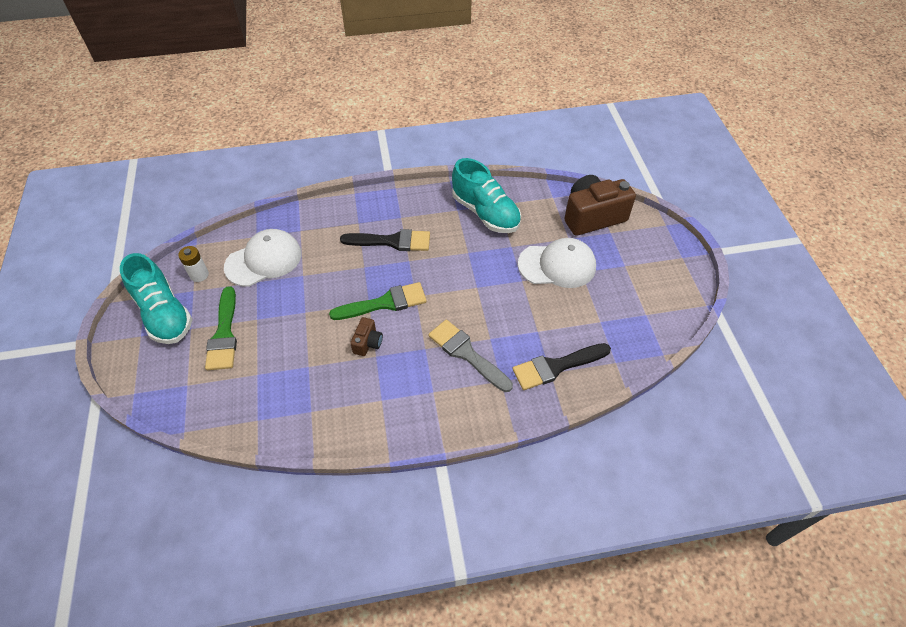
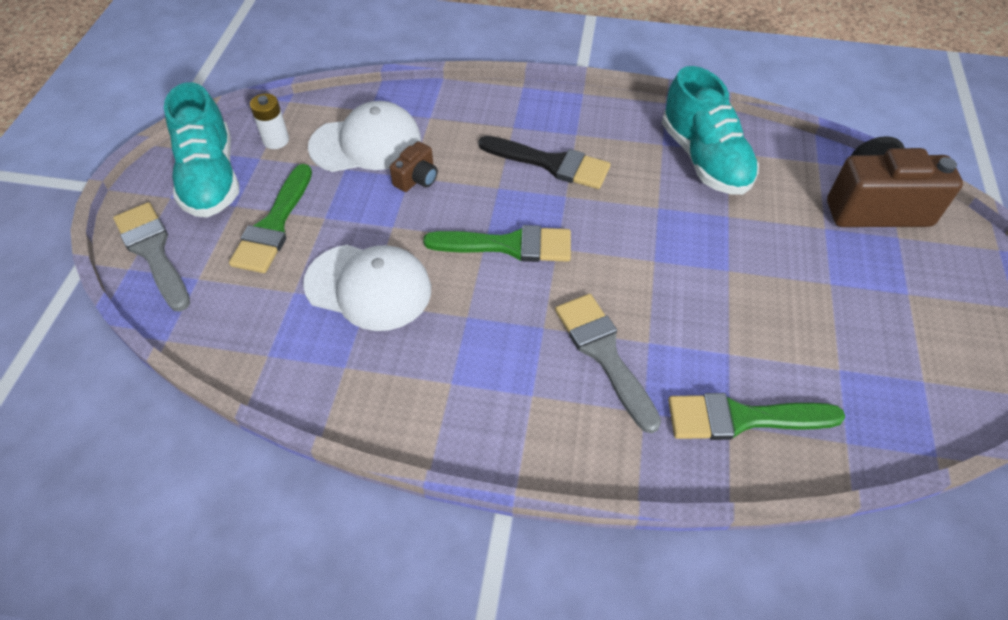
camera: 20 degrees right, 0 degrees up
brown camera [350,317,383,356] -> brown camera moved to [389,141,438,192]
black brush [512,343,611,390] -> green brush [668,393,845,440]
white cap [518,238,596,288] -> white cap moved to [303,245,431,331]
none -> grey brush [113,202,190,312]

